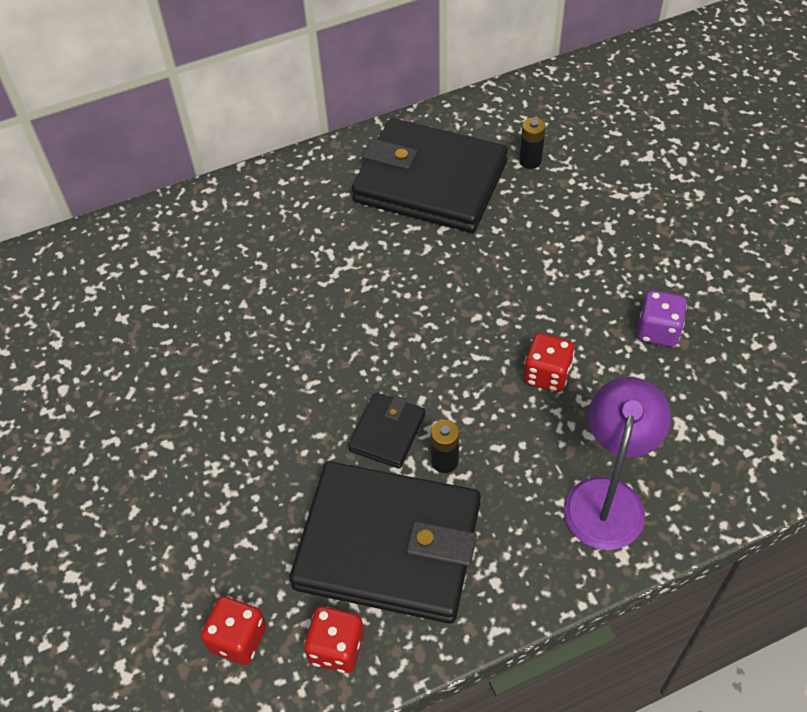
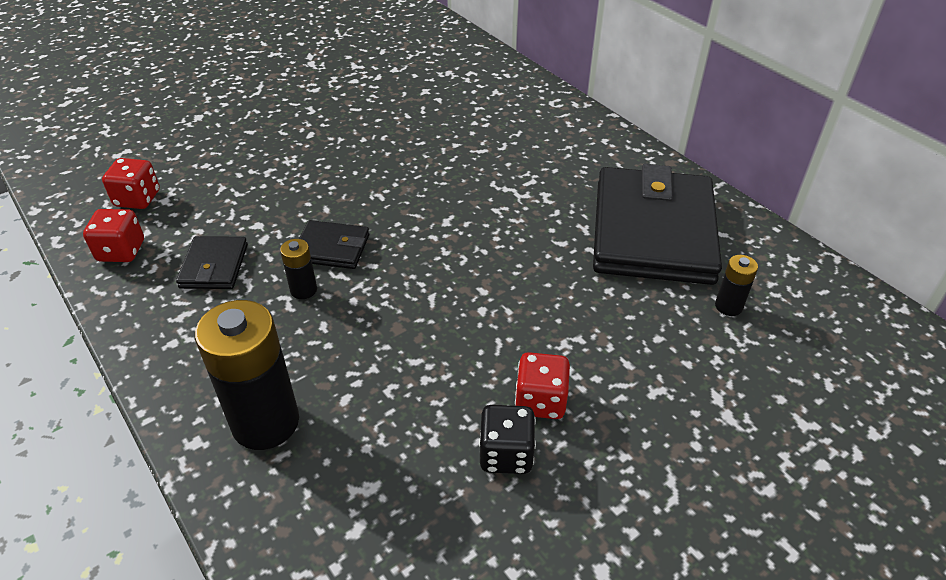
camera: 75 degrees right, 10 degrees down
black wallet [289,461,481,624] -> black wallet [176,236,248,289], size x0.45
red dice [524,333,575,392] -> red dice moved to [515,352,570,419]
purple lamp [564,377,671,550] -> black battery [195,300,299,450]
purple dice [637,290,687,347] -> black dice [479,405,536,474]

